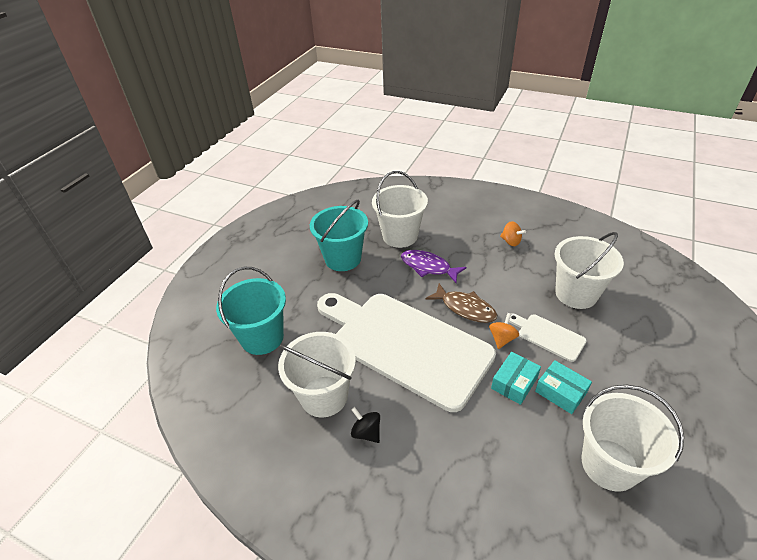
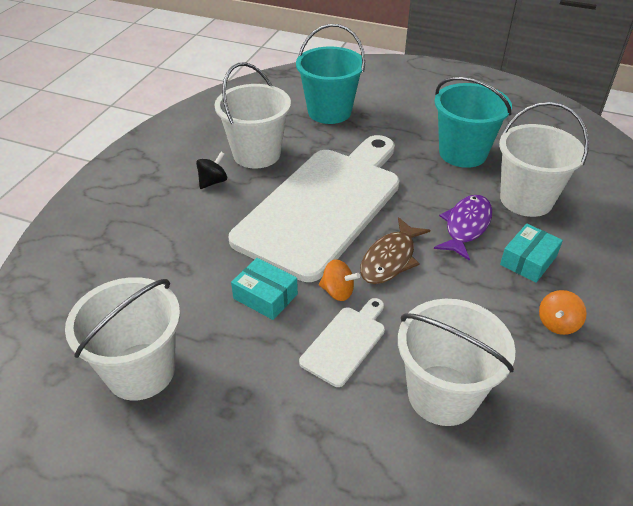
camera: 85 degrees right, 0 degrees up
turquoise box [535,360,592,414] -> turquoise box moved to [500,224,563,283]

